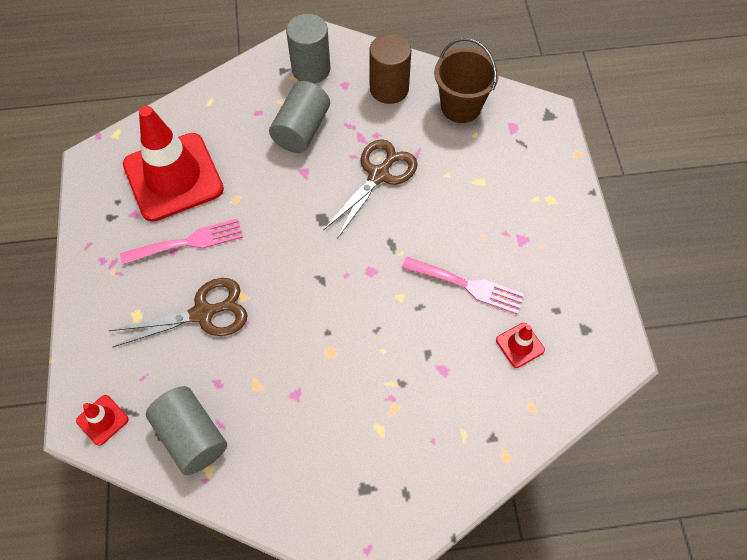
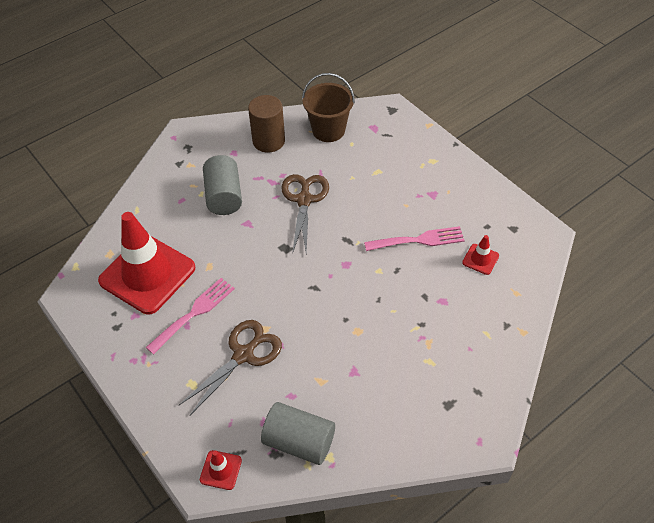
camera: 30 degrees left, 10 degrees down
grey cylinder [286,14,330,84] -> none

